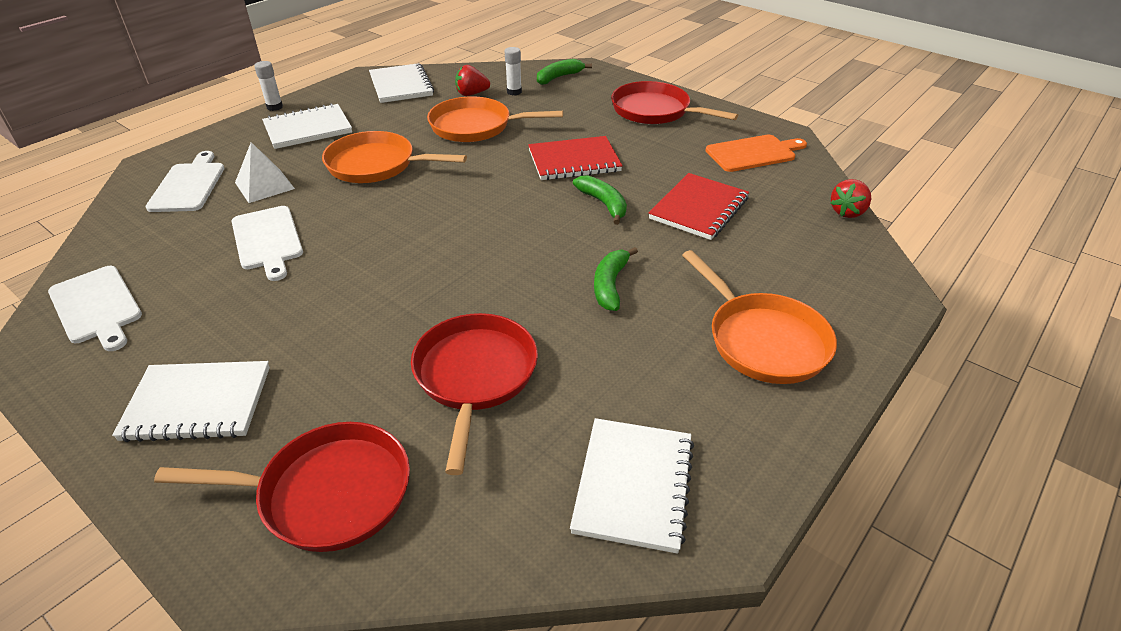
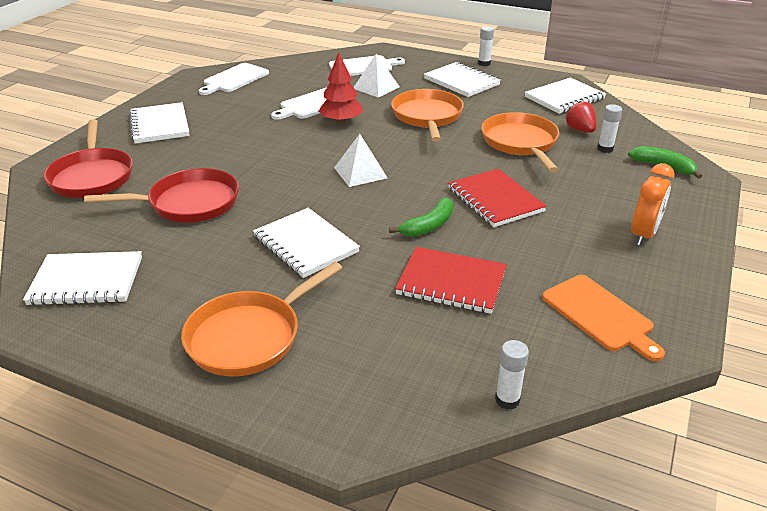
camera: 75 degrees right, 5 degrees down
green banana [594,247,638,311] -> white notebook [253,208,360,278]
red pan [611,81,738,124] -> orange clock [631,163,675,246]
red strawberry [831,179,871,218] -> white glue stick [495,340,529,409]
none -> red tree [319,52,363,124]
none -> white pyramid [334,134,387,187]

